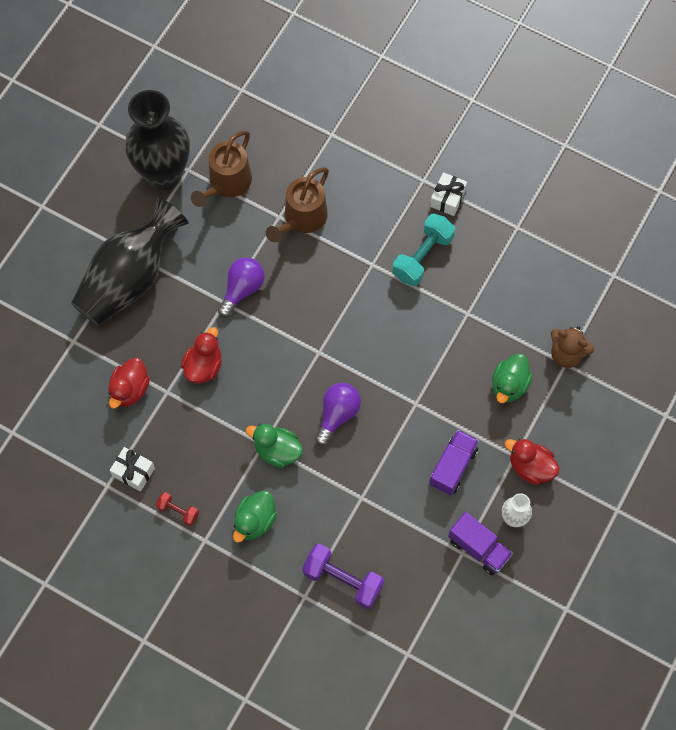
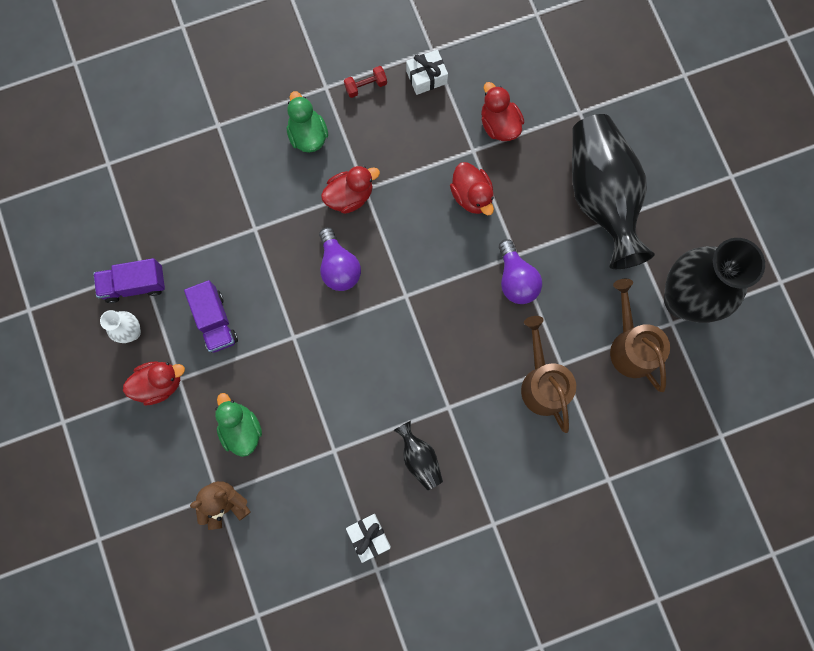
camera: 130 degrees right, 10 degrees up
green duck [246,424,303,468] -> red duck [321,166,380,214]
purple dumbbell [302,544,384,609] -> none
turquoise dumbbell [393,214,455,286] -> black vase [393,421,443,490]
white gift [430,172,467,216] -> white gift moved to [346,514,391,563]

